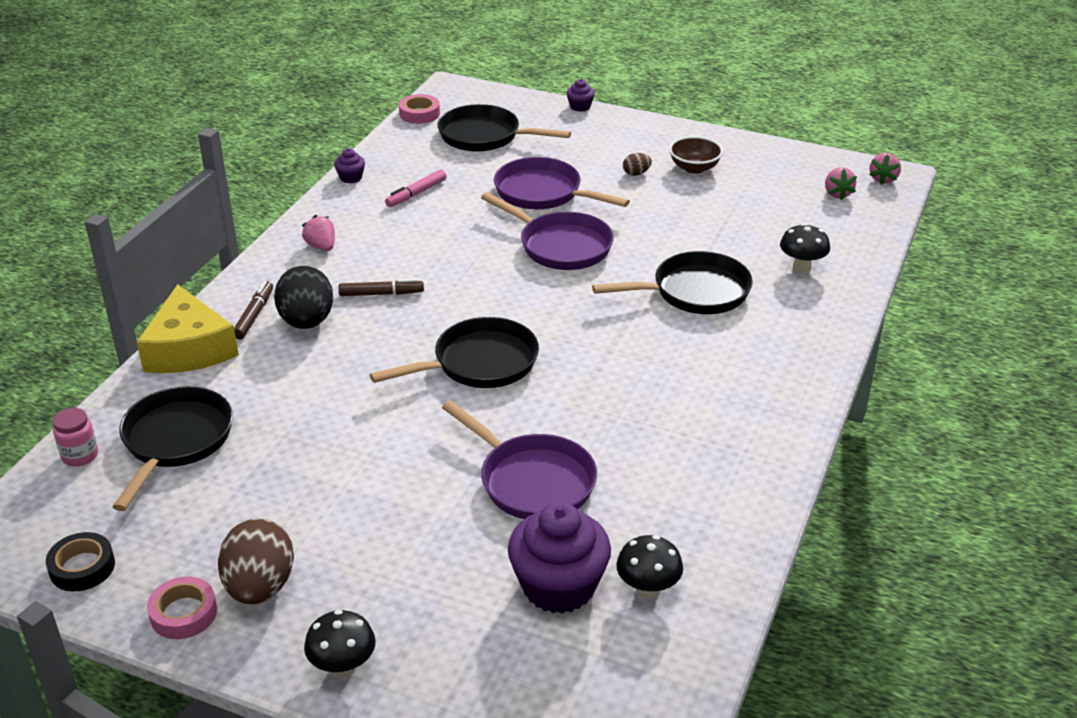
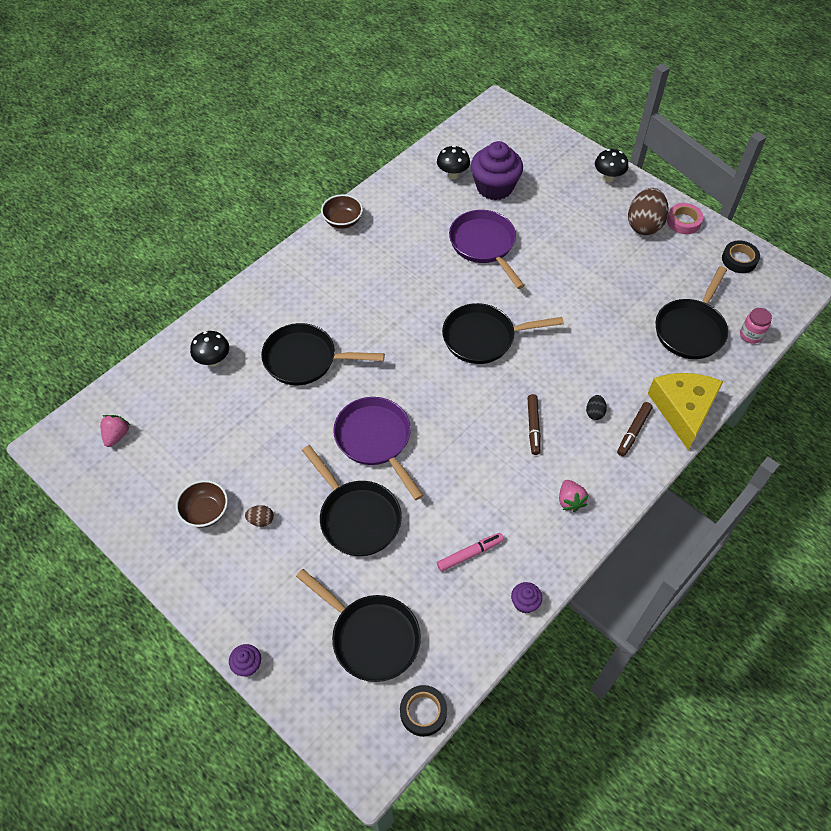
camera: 160 degrees left, 20 degrees up
black egg [274,266,333,329] -> black egg [586,395,607,420], size x0.45
brown marker [339,279,424,296] -> brown marker turned 105 degrees counterclockwise [527,394,541,455]
pink tape [399,94,440,124] -> black tape [400,685,447,737]
purple pan [494,157,630,209] -> black pan [302,445,402,556]
pink strawberry [869,153,901,185] -> none
none -> brown bowl [321,194,363,229]

